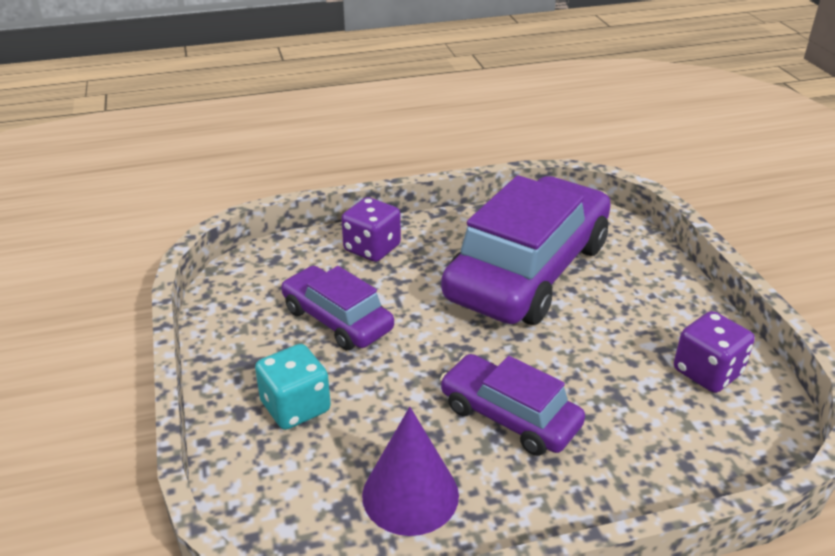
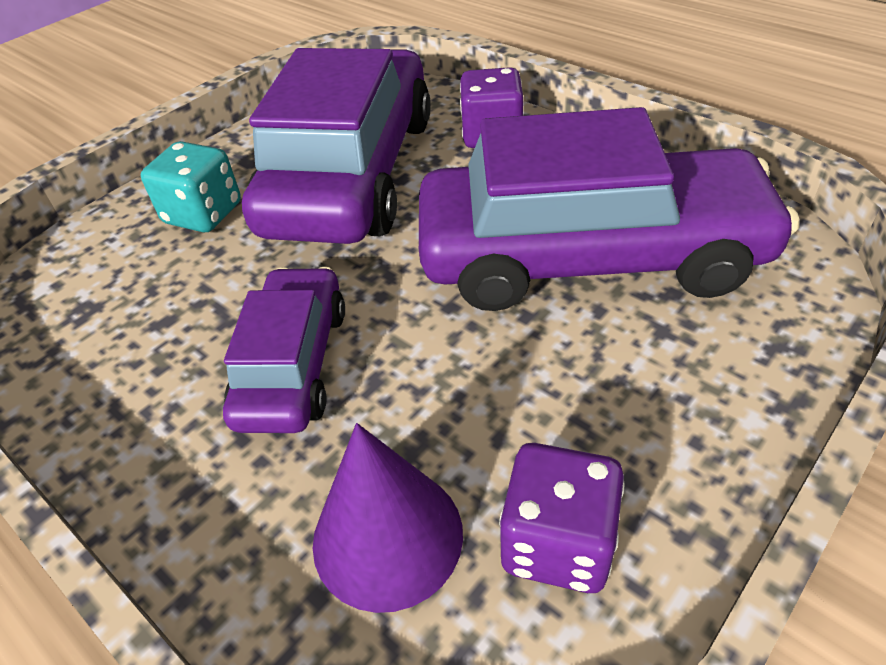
camera: 60 degrees right, 10 degrees up
purple car [281,266,394,350] -> purple car [242,48,431,244], size x1.90
purple cone [362,407,459,536] -> purple cone moved to [313,423,463,613]

